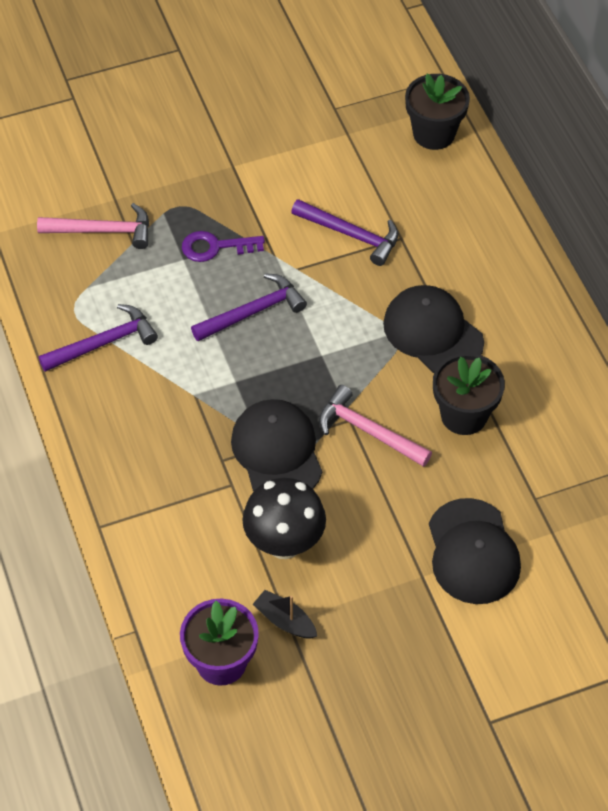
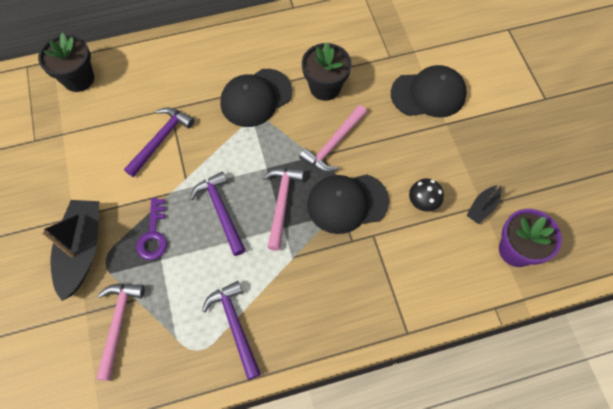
camera: 85 degrees left, 10 degrees up
black mushroom [242,478,326,559] -> black mushroom [409,178,444,212], size x0.59
none -> black boat [40,200,99,301]
none -> pink hammer [262,168,304,251]

